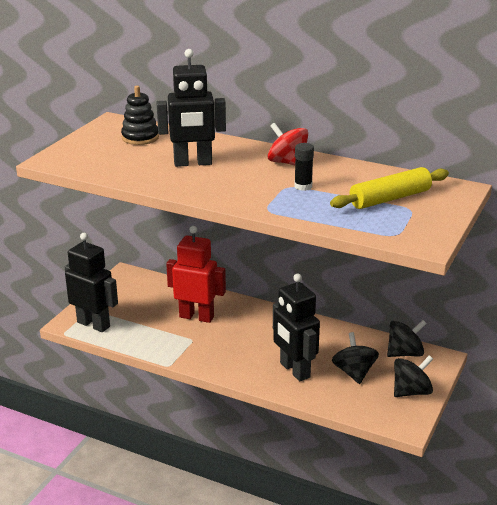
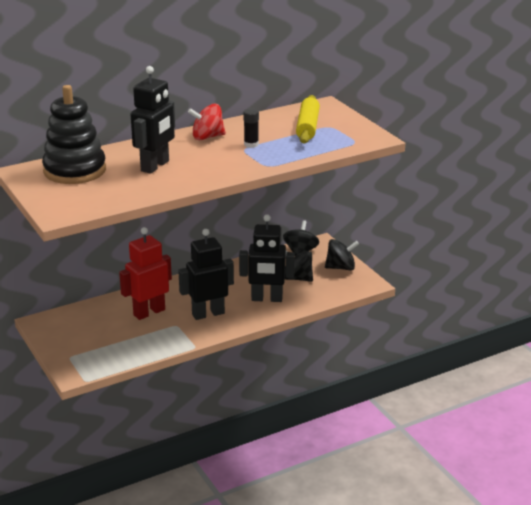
camera: 55 degrees left, 0 degrees up
black robot [65,233,118,332] -> black robot moved to [178,229,234,320]
black stacking toy [121,86,159,145] -> black stacking toy [42,85,106,184], size x1.73
black spinning top [394,355,433,397] -> black spinning top turned 75 degrees clockwise [325,239,359,270]

